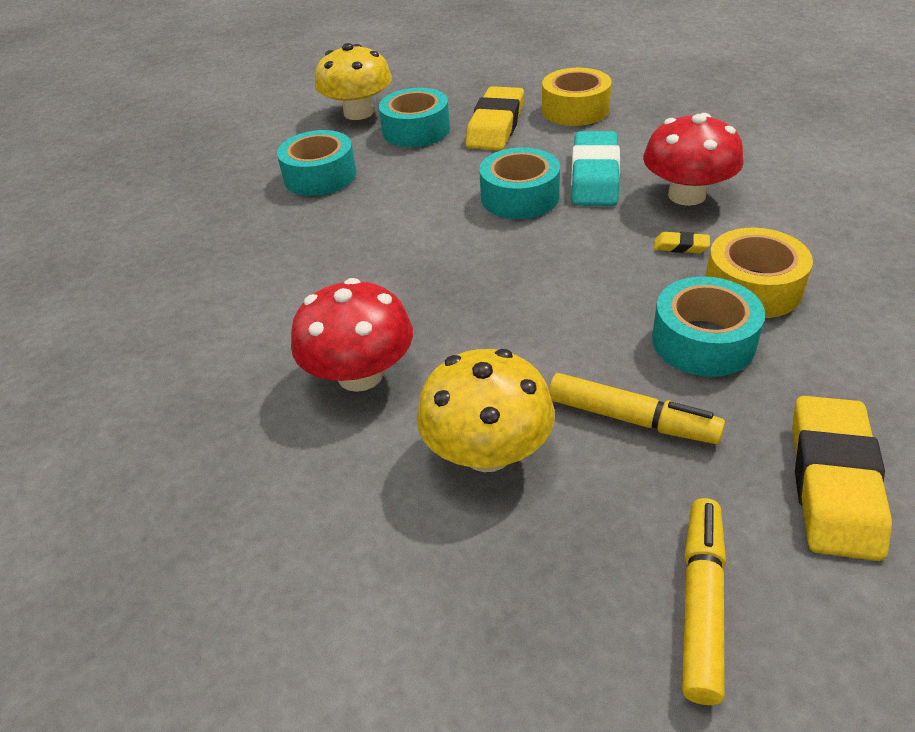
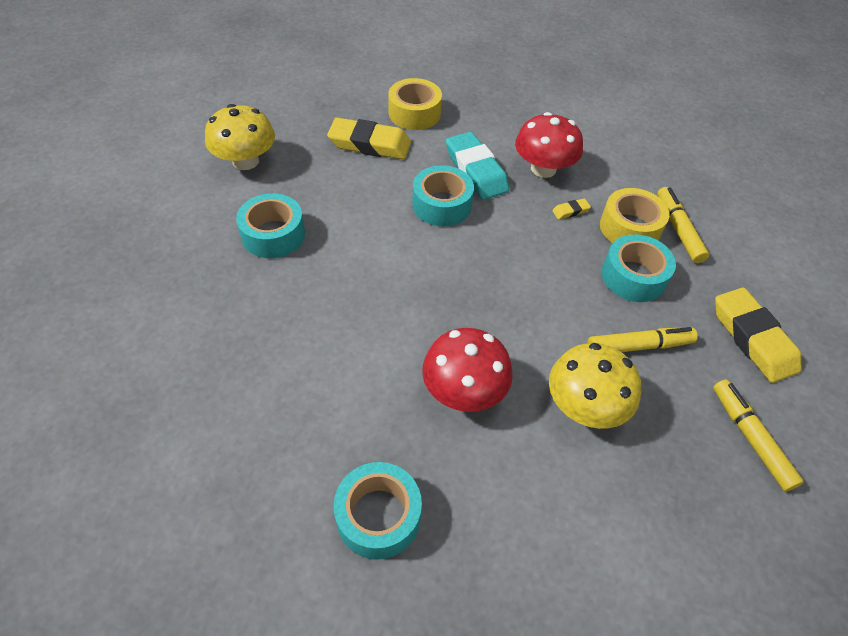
camera: 40 degrees left, 10 degrees up
turquoise tape [379,88,450,147] -> turquoise tape moved to [334,462,422,560]
yellow eraser [466,86,524,150] -> yellow eraser turned 60 degrees counterclockwise [327,118,411,159]
none -> yellow marker [657,187,709,263]

